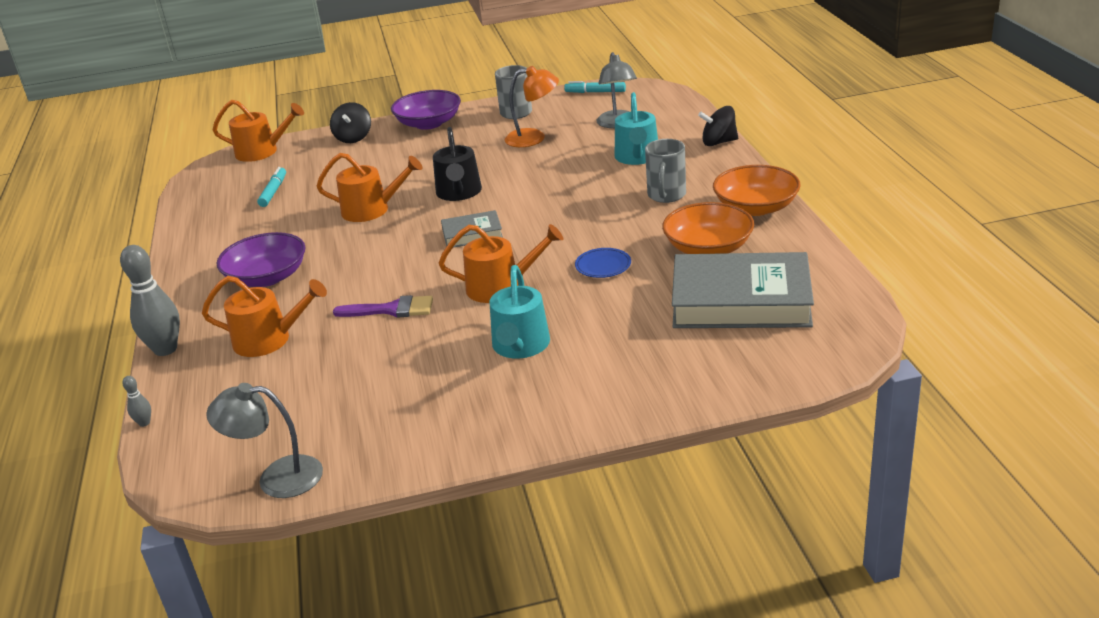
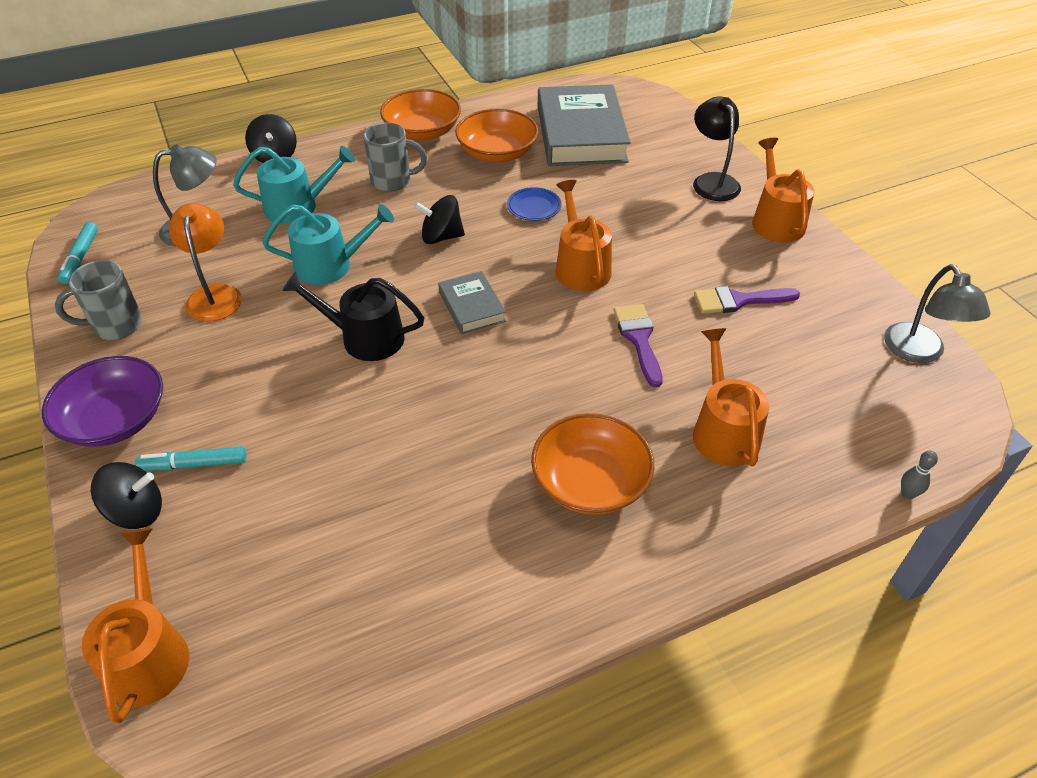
camera: 105 degrees left, 15 degrees up
grey bowling pin [120,245,180,356] -> none
purple bowl [217,232,306,287] -> orange bowl [531,413,654,515]
turquoise marker [257,167,286,207] -> turquoise marker moved to [135,446,247,471]
orange watering can [316,153,423,222] -> orange watering can moved to [752,138,814,243]
black watering can [433,127,482,201] -> black watering can turned 150 degrees counterclockwise [282,272,424,361]
turquoise watering can [490,265,550,359] -> turquoise watering can moved to [262,204,394,285]
none -> black spinning top [414,195,465,244]
none -> black lamp [693,96,741,201]
none -> purple brush [694,286,800,314]

